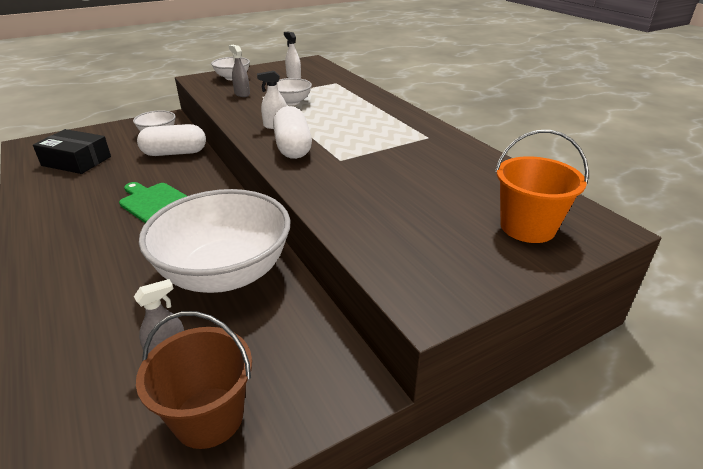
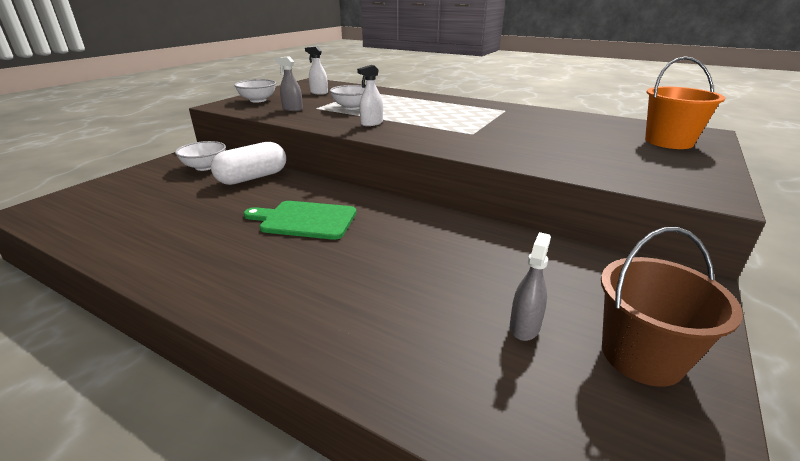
camera: 30 degrees left, 5 degrees down
black box [33,129,111,174] -> none
white bowl [139,189,290,293] -> none
white capsule [273,106,312,159] -> none

